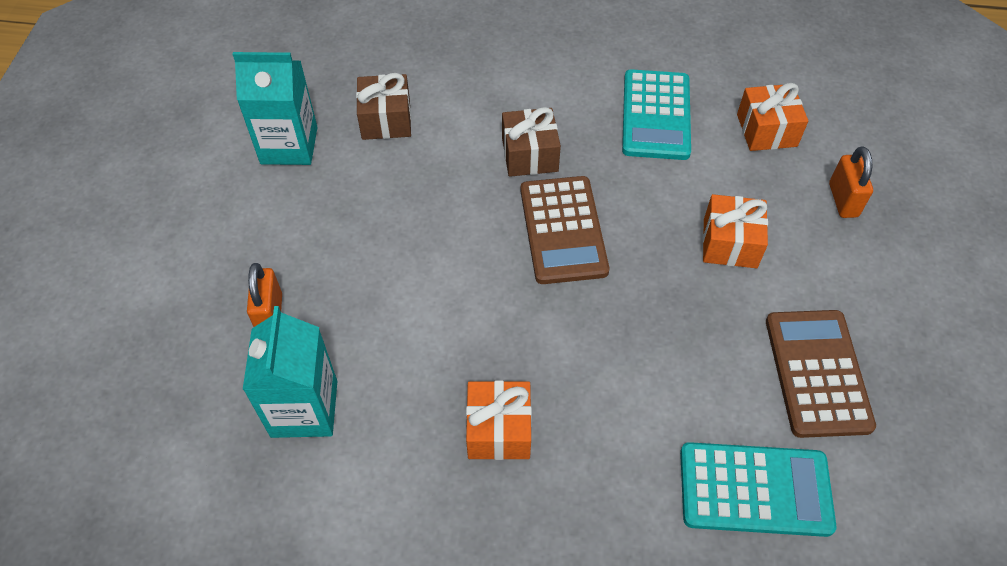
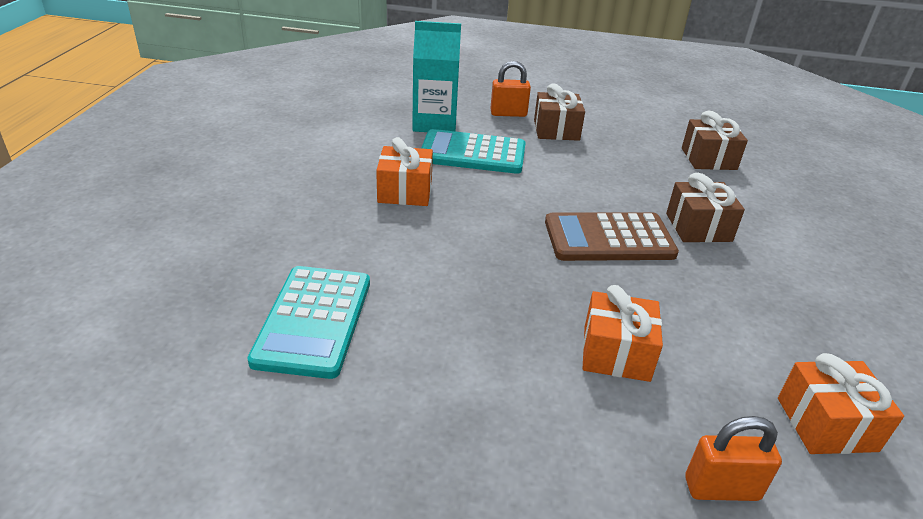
camera: 90 degrees right, 20 degrees down
turquoise carton [232,52,318,165] -> none
turquoise calculator [622,69,691,160] -> turquoise calculator moved to [421,129,526,174]
brown calculator [766,310,876,438] -> none
none -> brown gift [534,83,585,141]

